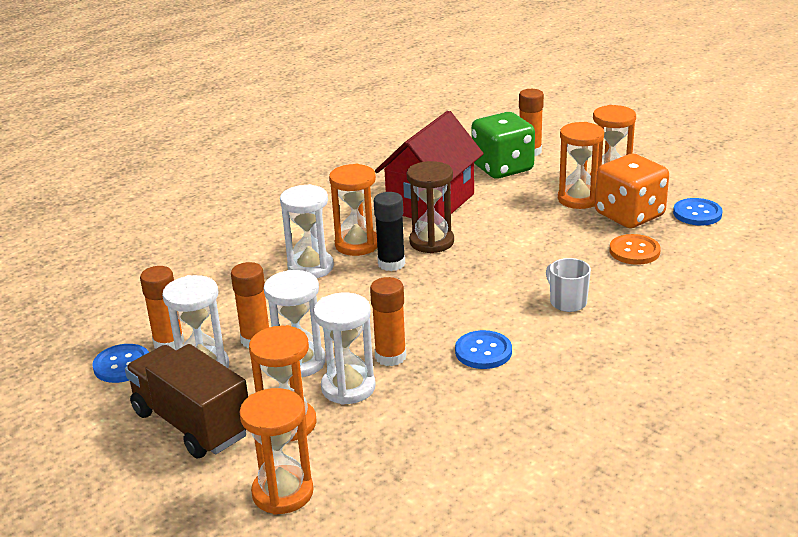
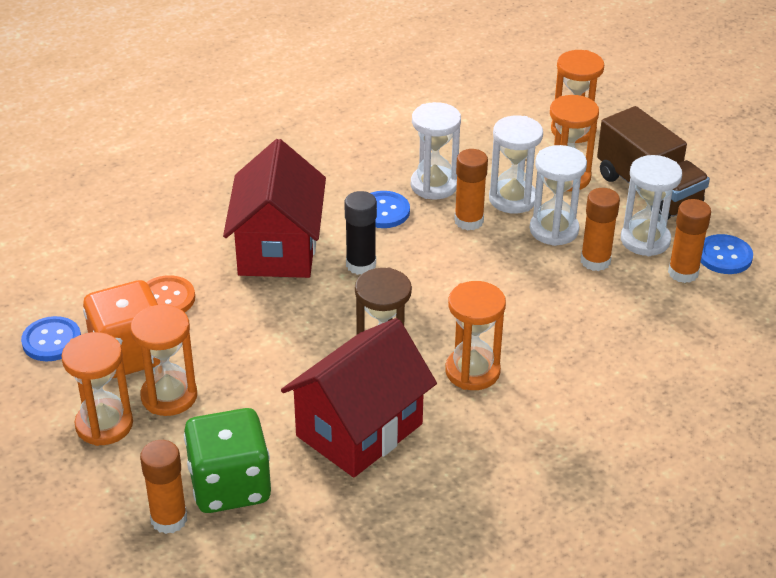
camera: 170 degrees left, 10 degrees up
white hourglass [280,184,334,278] -> white hourglass moved to [411,102,461,199]
black glue stick [374,192,405,271] -> black glue stick moved to [345,191,377,275]
white mug [546,258,591,312] -> red house [223,139,326,278]

